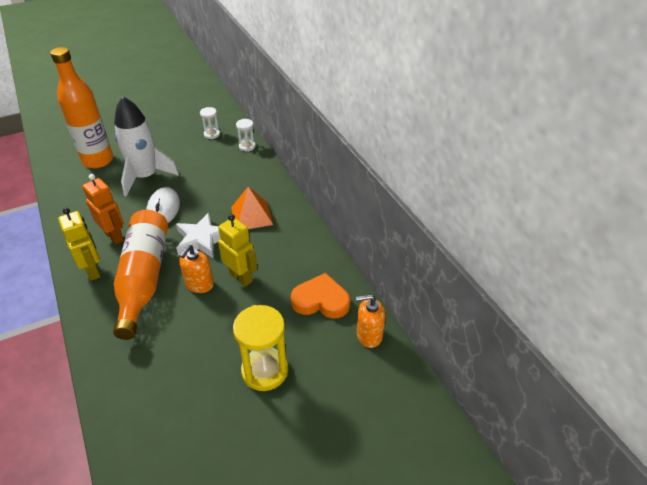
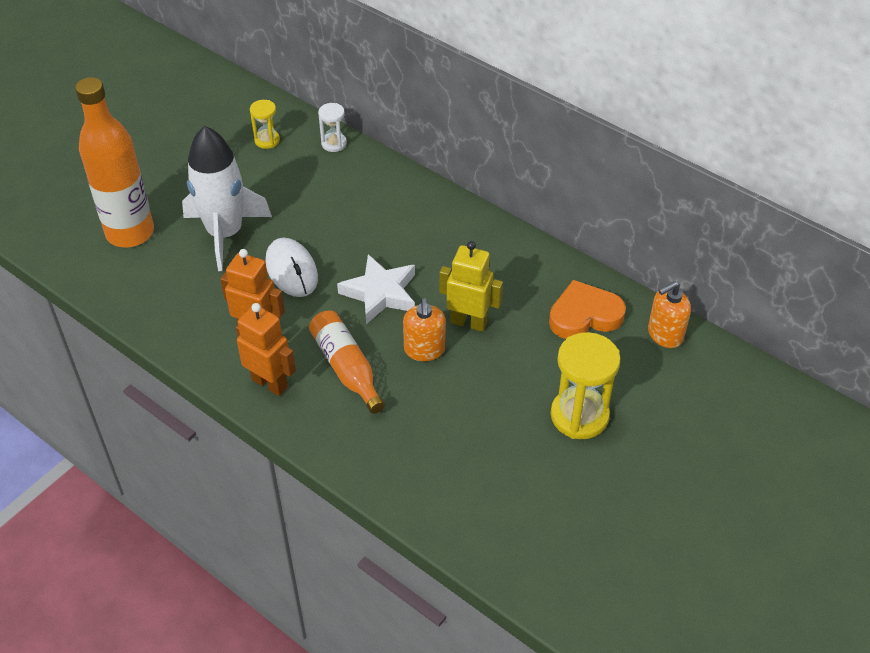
camera: 25 degrees left, 5 degrees up
yellow robot [58,208,101,281] -> orange robot [236,303,296,396]
orange bottle [113,210,168,340] -> orange bottle [309,310,385,414], size x0.61
white hourglass [200,107,220,139] -> yellow hourglass [250,100,280,149]
orange pyramid [231,187,273,229] -> none

